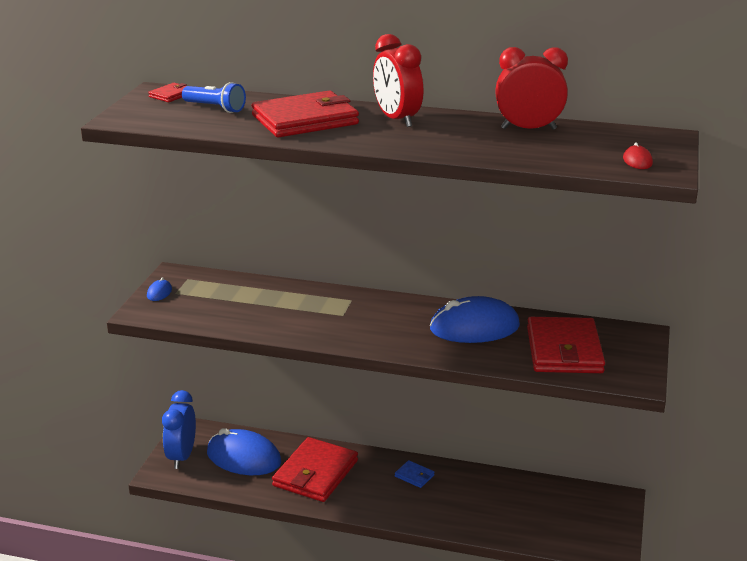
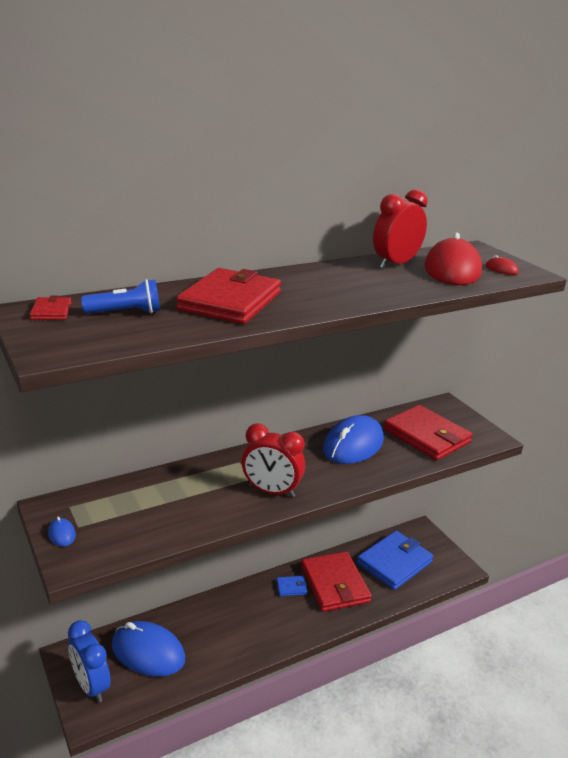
camera: 45 degrees left, 0 degrees up
blue mouse [207,428,281,475] -> blue mouse turned 45 degrees clockwise [112,621,185,677]
red wallet [272,437,358,502] -> red wallet moved to [301,552,372,612]
red clock [373,34,423,127] -> red clock moved to [242,424,305,498]
none -> blue wallet [357,531,433,590]
none -> red mouse [424,233,482,285]

